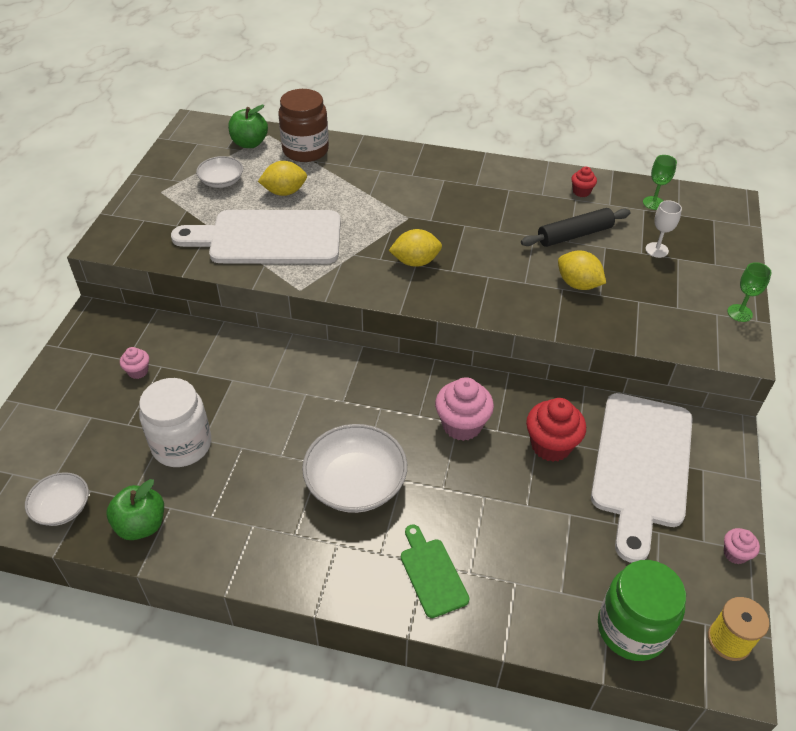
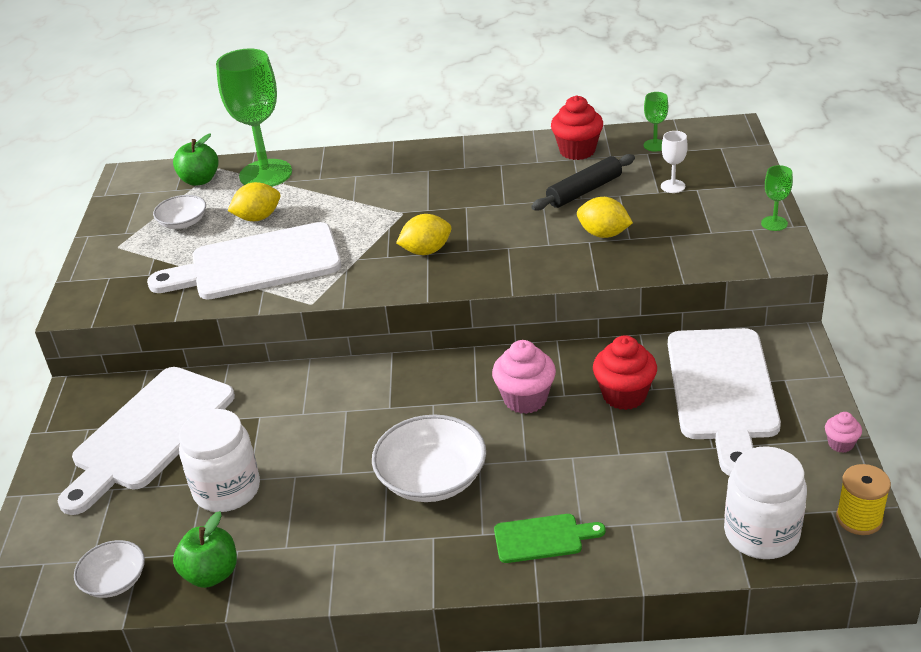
camera: 10 degrees left, 10 degrees down
pink cupcake [120,347,149,379] -> white cutting board [58,367,235,515]
brown jar [278,89,329,162] -> green goblet [216,48,292,187]
green cutting board [401,524,469,618] -> green cutting board turned 120 degrees clockwise [494,514,606,563]
red cupcake [571,167,597,197] -> red cupcake [551,95,603,160], size x1.89
green jar [598,560,686,661] -> white jar [724,446,807,559]

